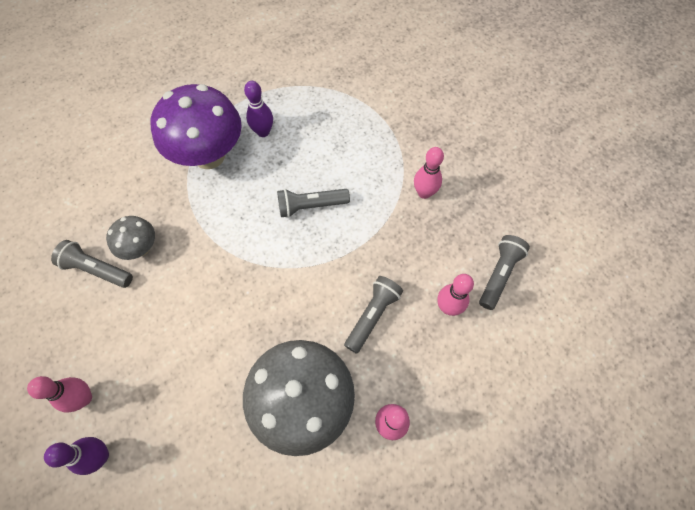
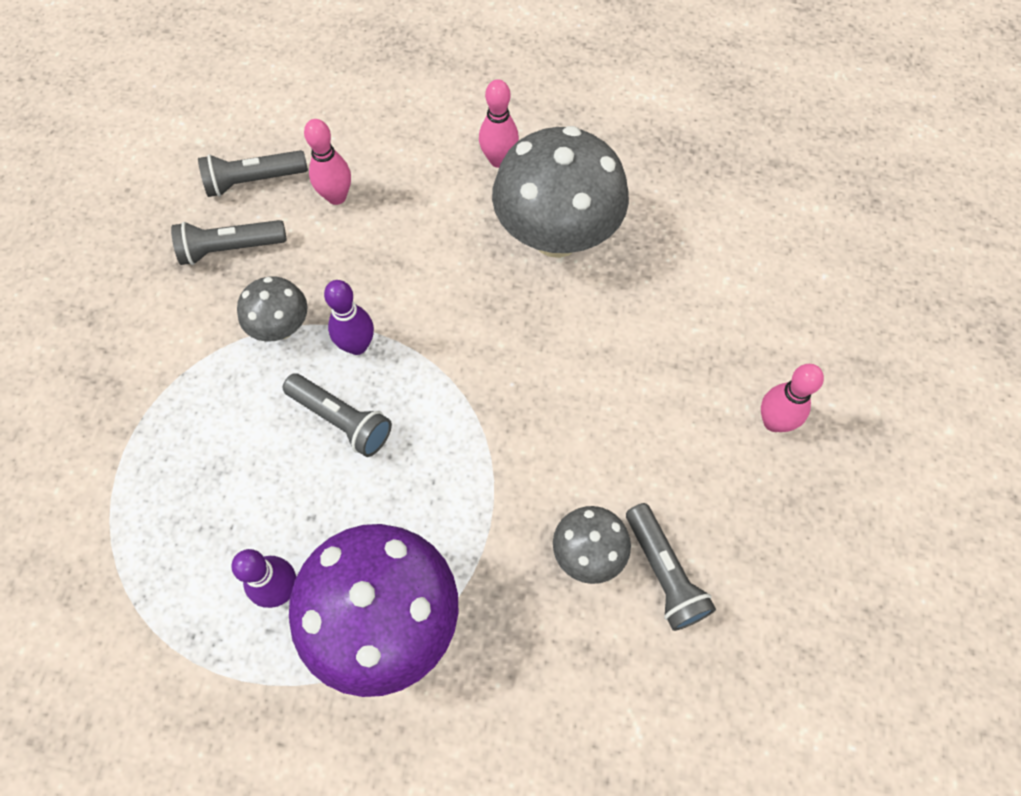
camera: 135 degrees left, 0 degrees up
purple bowling pin [44,437,109,475] -> purple bowling pin moved to [324,280,374,355]
grey flashlight [344,276,403,354] -> grey flashlight moved to [171,220,287,265]
pink bowling pin [414,147,444,199] -> none
none -> grey mushroom [237,276,308,342]

